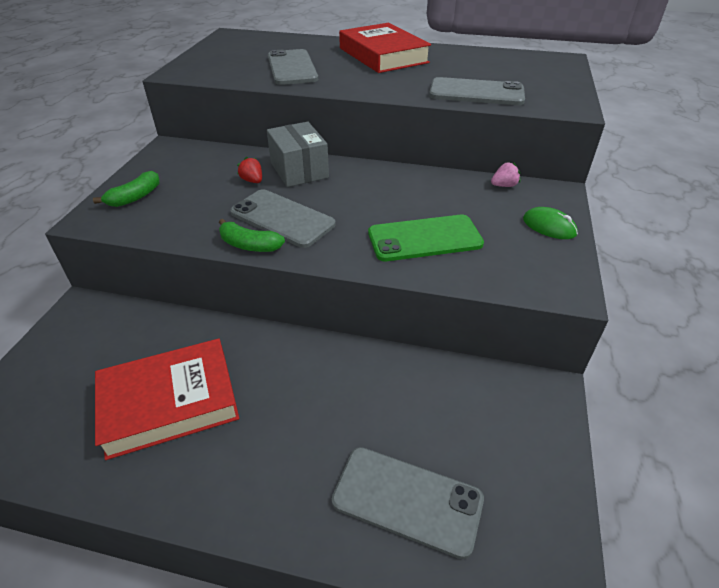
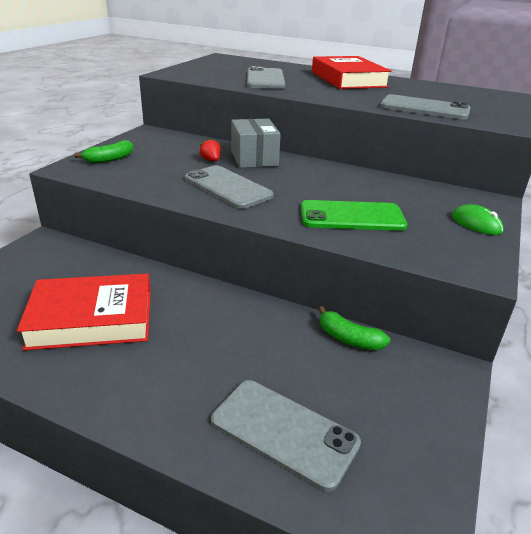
camera: 10 degrees right, 10 degrees down
green banana [219,219,285,252] -> green banana moved to [318,306,390,350]
pink strawberry [491,162,520,187] -> none

